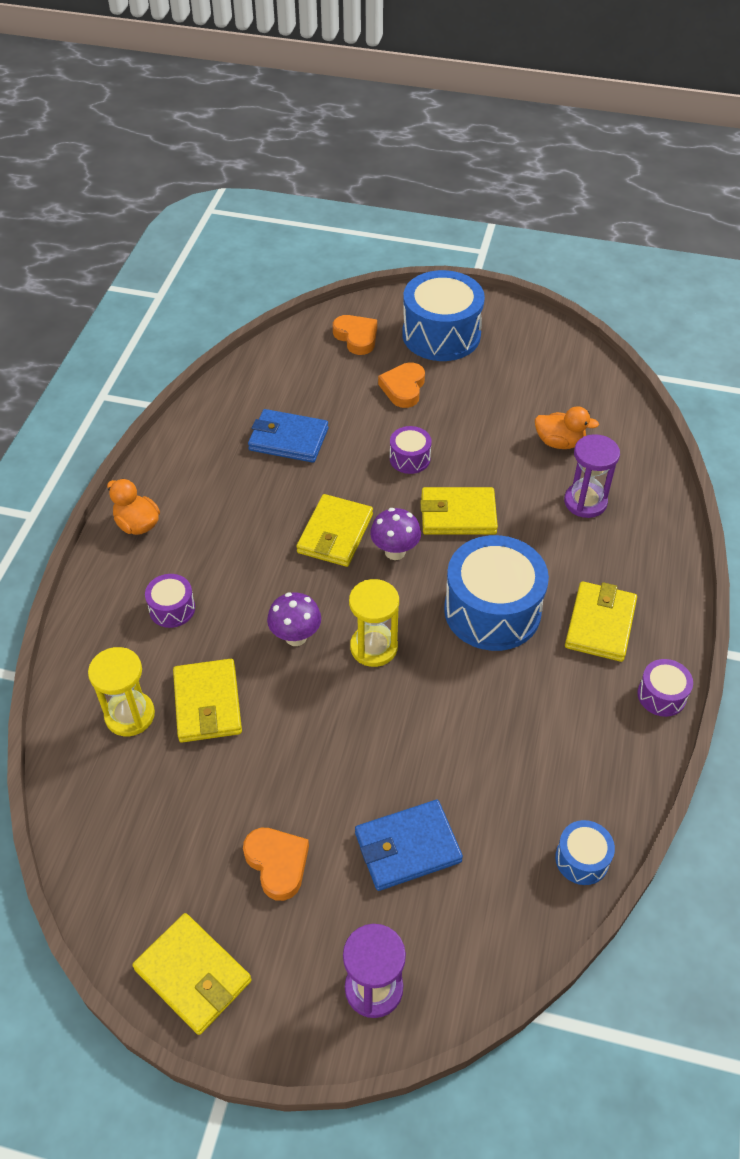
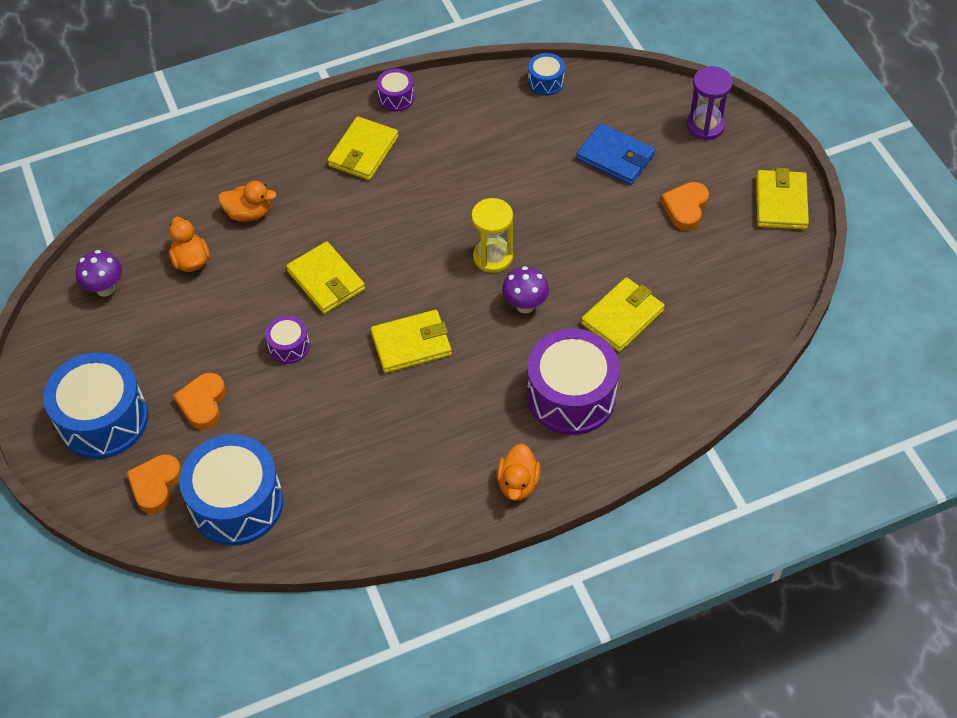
camera: 125 degrees left, 5 degrees up
yellow hourglass [88,647,155,736] -> none
purple drum [145,574,195,628] -> purple drum [527,328,620,435], size x2.11
blue wallet [248,409,328,463] -> none
purple mushroom [370,508,421,560] -> purple mushroom moved to [76,250,122,297]
orange heart [378,362,425,408] -> orange heart turned 120 degrees clockwise [173,373,226,430]
blue drum [444,535,549,651] -> blue drum moved to [179,434,283,546]
purple hourglass [564,434,620,518] -> orange duck [218,181,277,221]
yellow wallet [565,581,637,662] -> yellow wallet turned 45 degrees counterclockwise [328,116,399,180]

